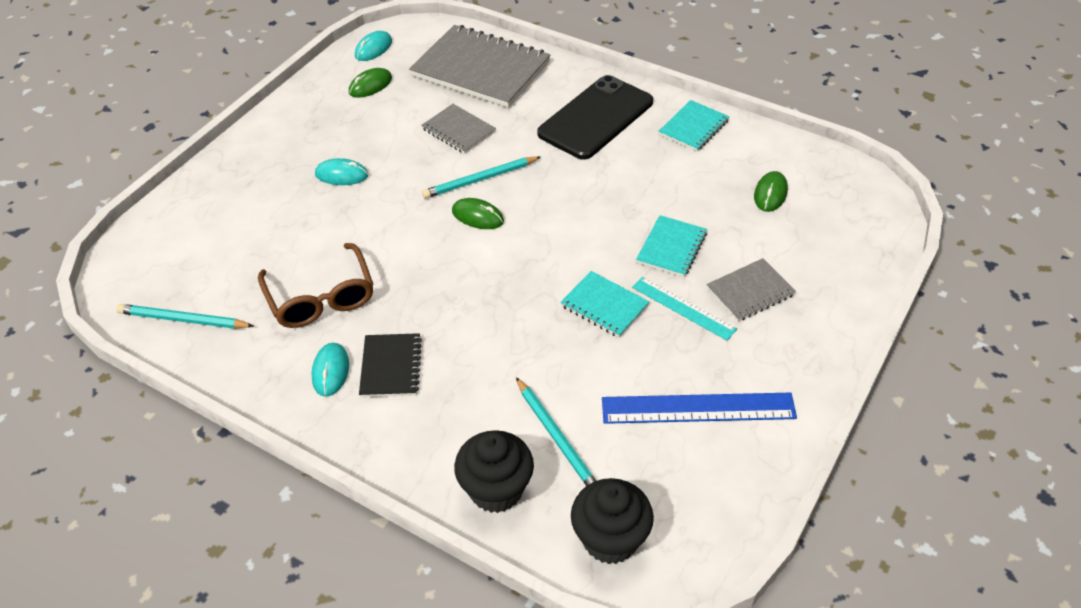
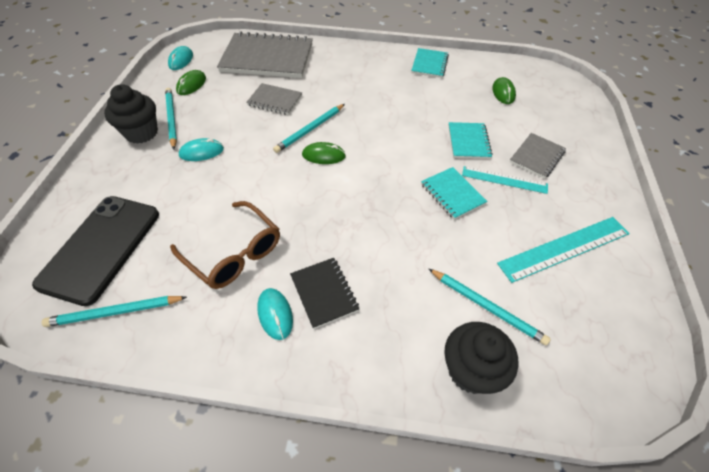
camera: 25 degrees left, 5 degrees up
black phone [537,75,653,160] -> black phone moved to [32,196,159,306]
turquoise notebook [560,271,649,337] -> turquoise notebook turned 45 degrees clockwise [421,167,487,220]
black cupcake [571,478,654,564] -> black cupcake moved to [104,84,158,144]
blue ruler [602,393,797,424] -> turquoise ruler [497,217,630,283]
none -> turquoise pencil [165,88,177,149]

